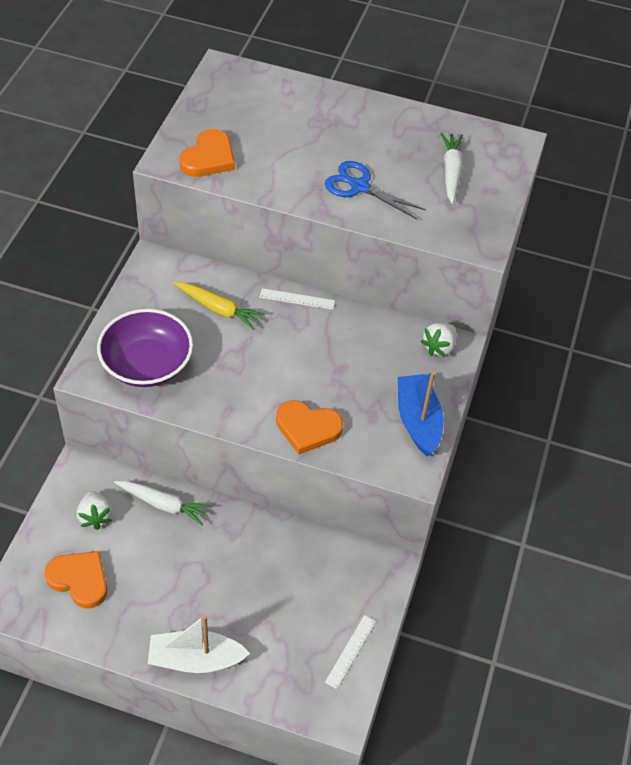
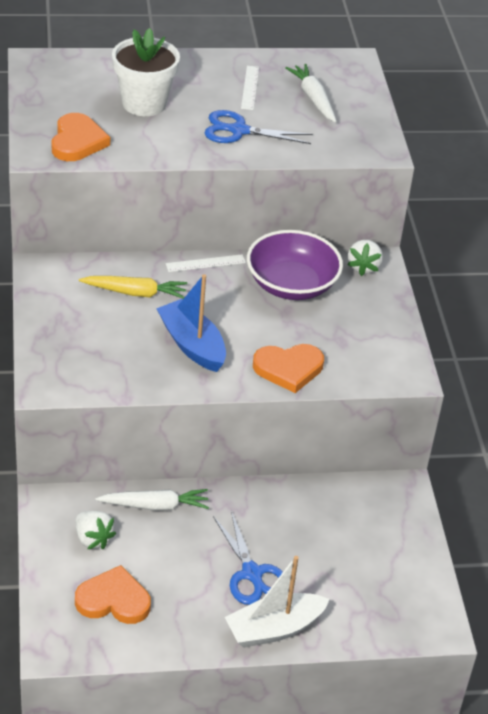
camera: 25 degrees left, 10 degrees down
purple bowl [97,309,193,387] -> purple bowl moved to [247,230,343,300]
white ruler [325,615,376,689] -> white ruler moved to [241,66,259,110]
blue boat [398,371,444,457] -> blue boat moved to [156,274,226,372]
none -> white flower pot [112,28,180,116]
none -> blue scissors [213,511,283,605]

